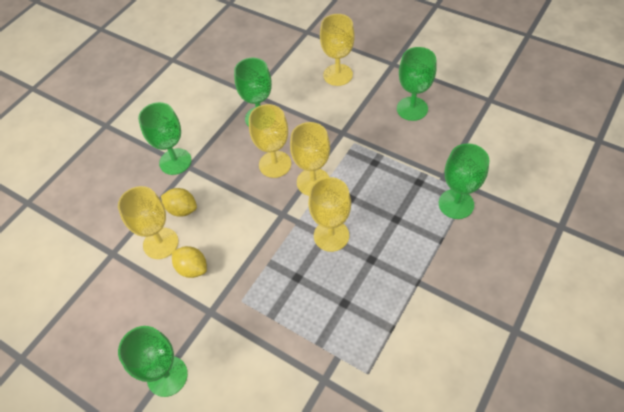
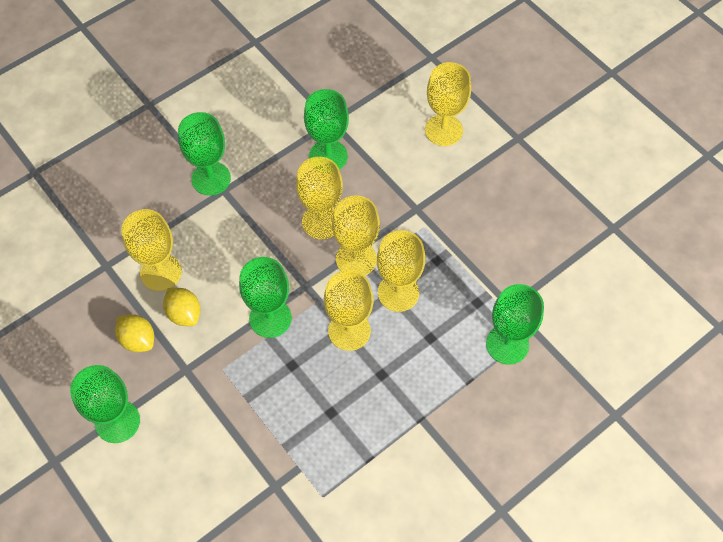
camera: 15 degrees right, 5 degrees up
yellow lemon [161,188,197,217] -> yellow lemon moved to [115,314,154,352]
green goblet [397,47,437,121] -> green goblet moved to [239,257,292,338]
none -> yellow goblet [377,230,425,312]

